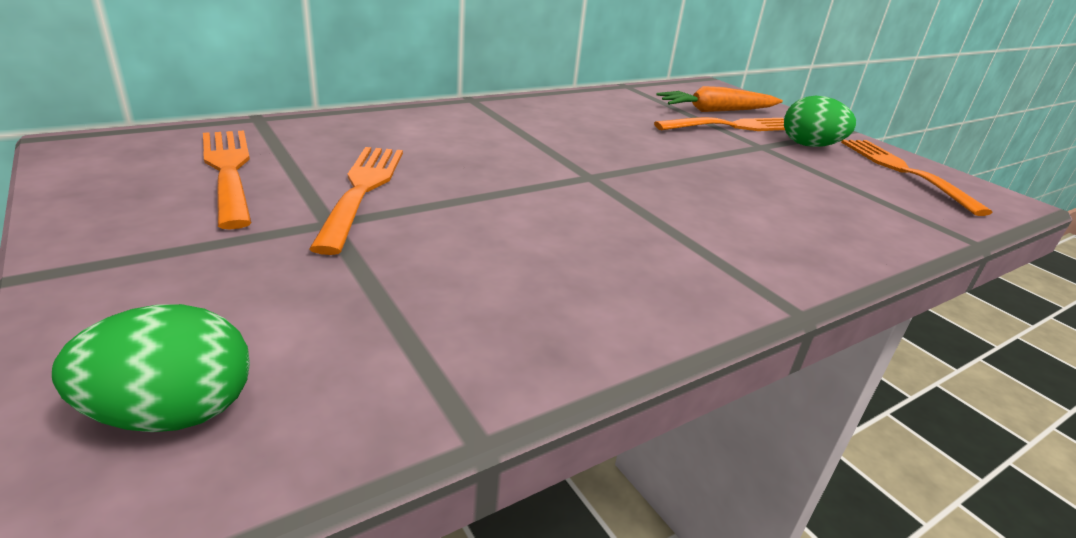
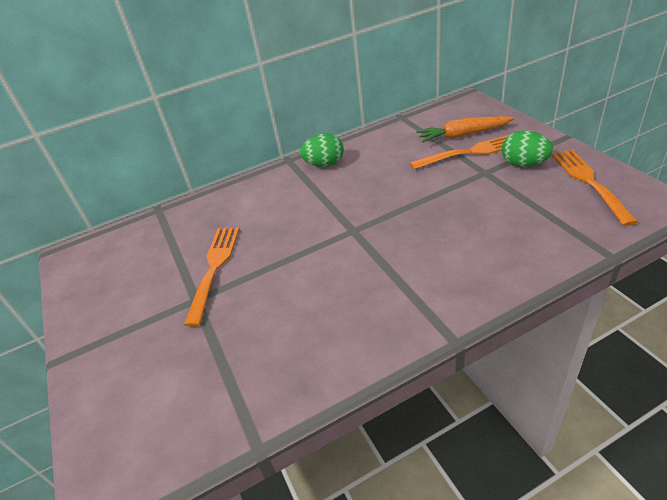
camera: 15 degrees right, 10 degrees up
green egg [52,304,250,432] -> green egg moved to [300,133,344,167]
orange fork [203,131,252,230] -> none

